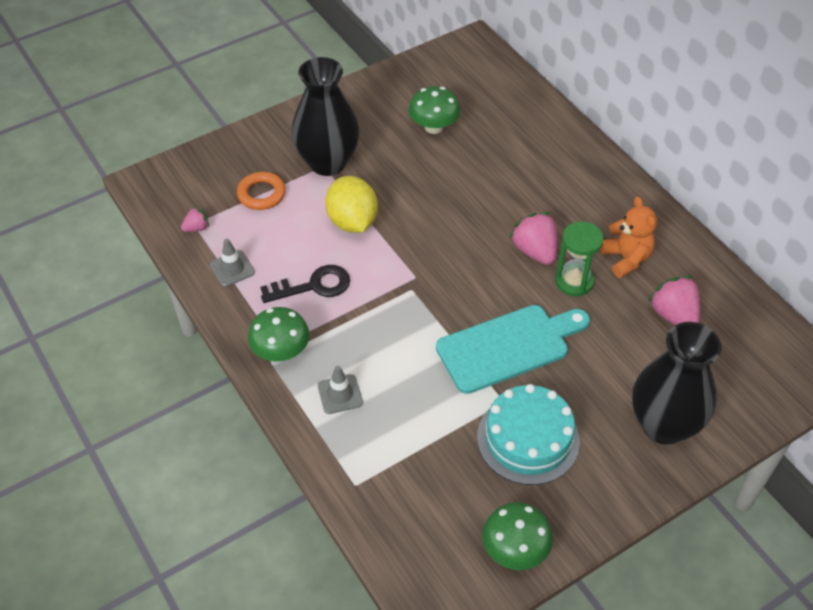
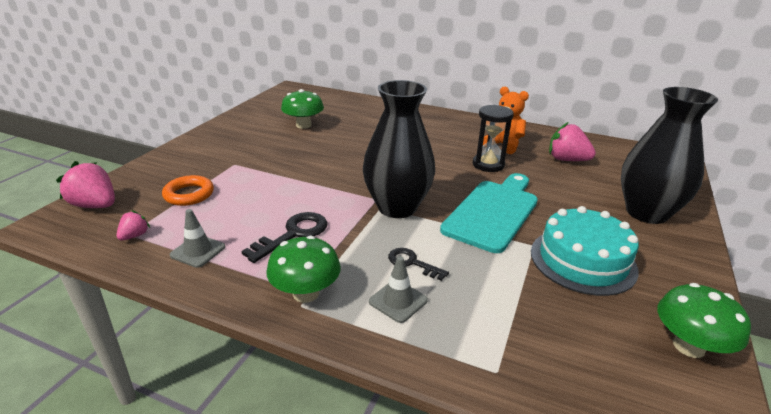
camera: 35 degrees left, 20 degrees down
black vase [292,57,359,176] -> black vase moved to [363,80,435,218]
yellow lemon [325,176,378,233] -> none
pink strawberry [509,212,557,265] -> pink strawberry moved to [56,161,115,208]
green hourglass [555,221,604,296] -> black hourglass [473,105,514,172]
none -> black key [388,248,449,281]

